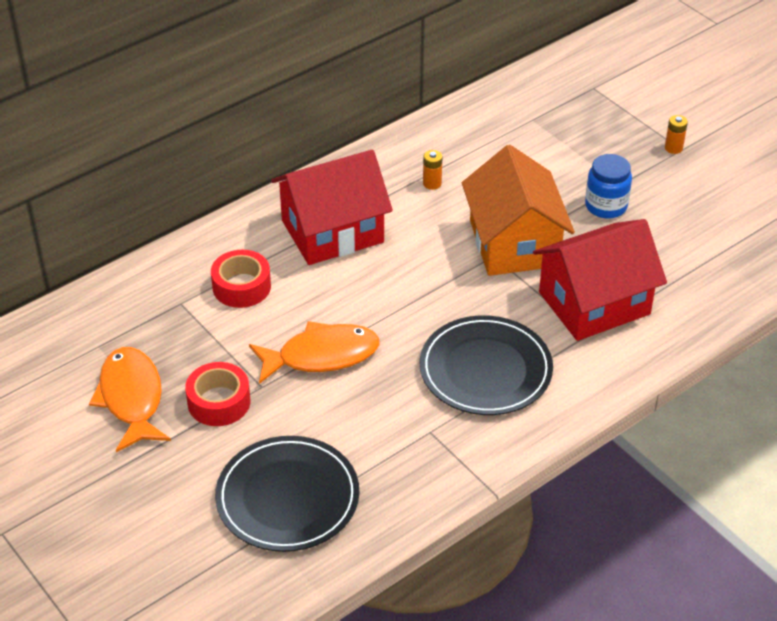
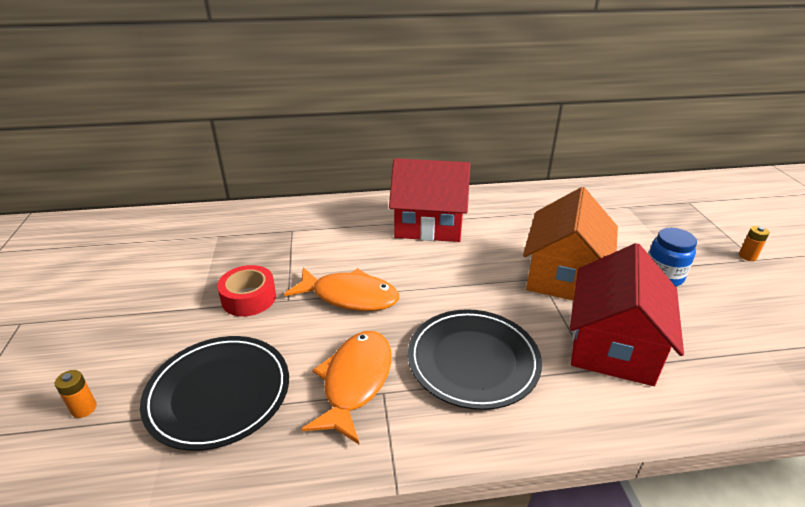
camera: 30 degrees right, 10 degrees down
orange fish [89,347,171,452] -> orange fish moved to [302,331,392,444]
red tape [211,250,271,308] -> none
orange battery [423,150,442,190] -> orange battery moved to [55,370,97,418]
red house [533,219,667,341] -> red house turned 75 degrees counterclockwise [570,243,684,386]

